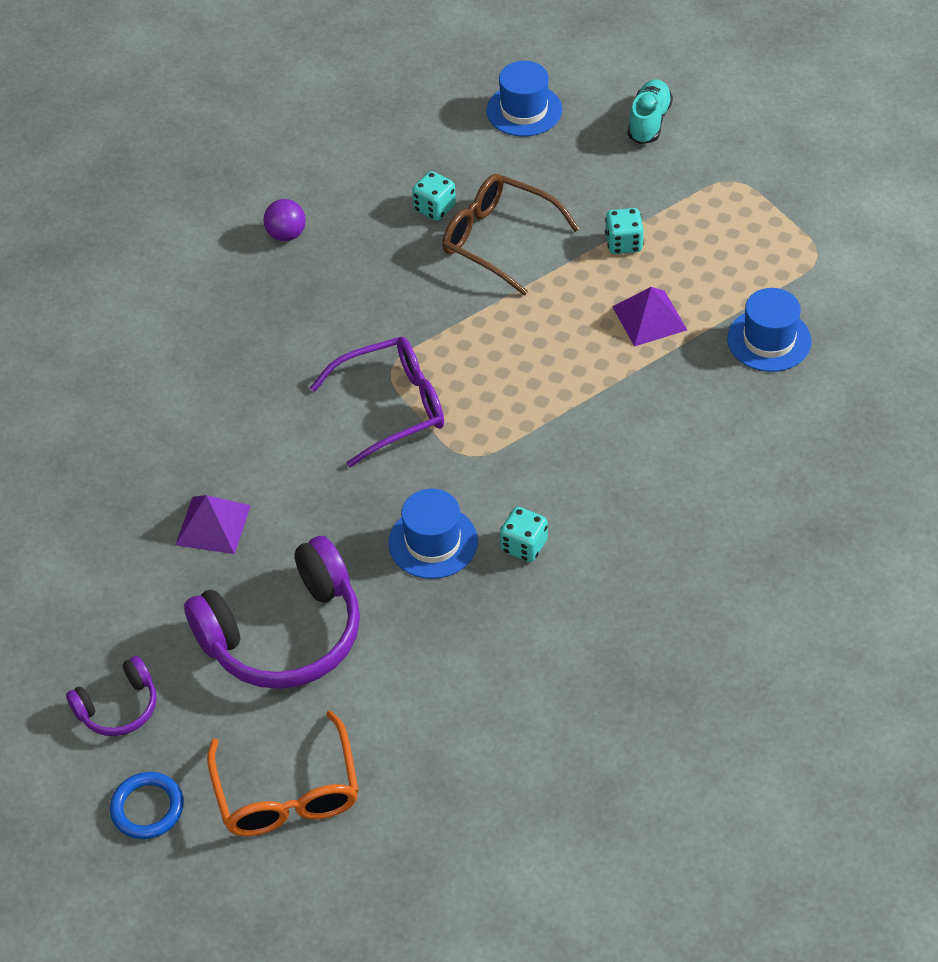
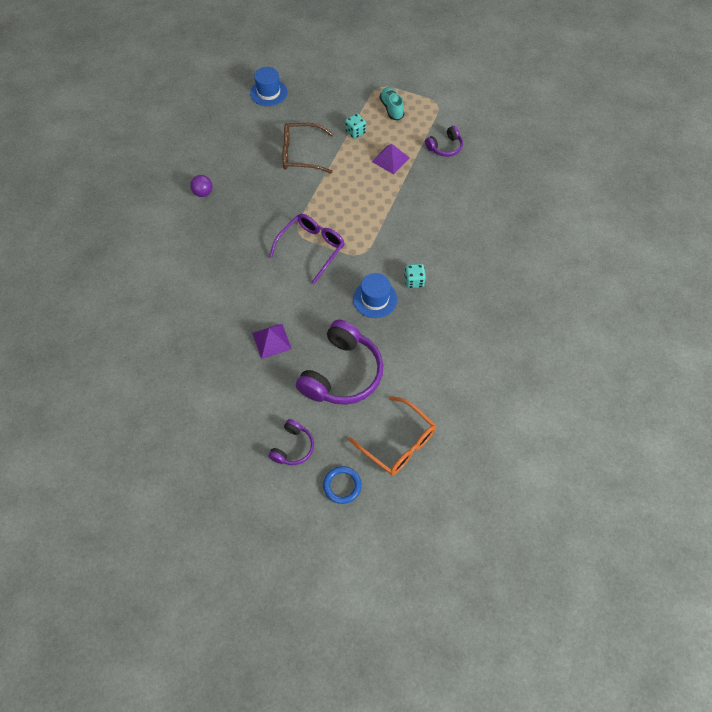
camera: 35 degrees left, 10 degrees up
turquoise dice [412,171,456,221] -> none
turquoise shoe [628,79,673,144] -> turquoise shoe moved to [380,87,404,120]
blue hat [727,288,812,372] -> purple headphones [425,126,463,157]

